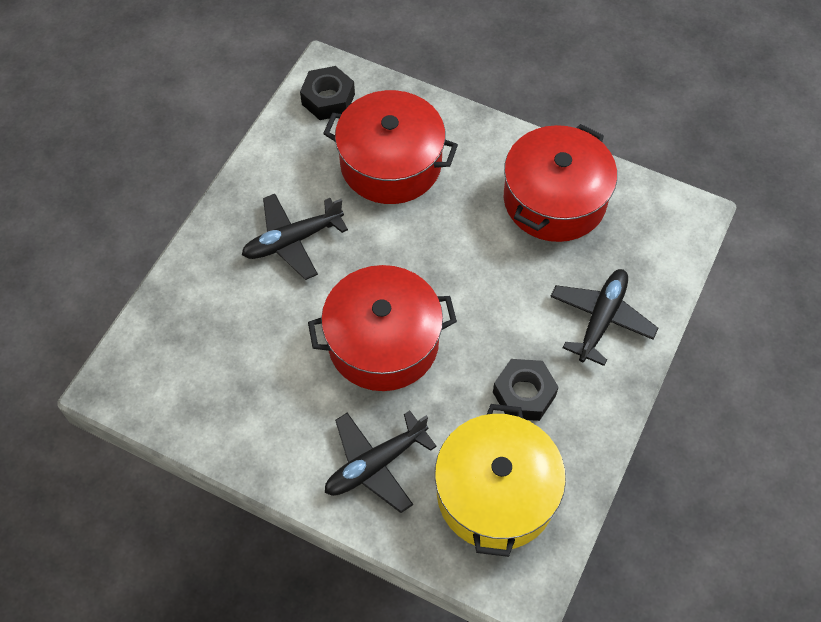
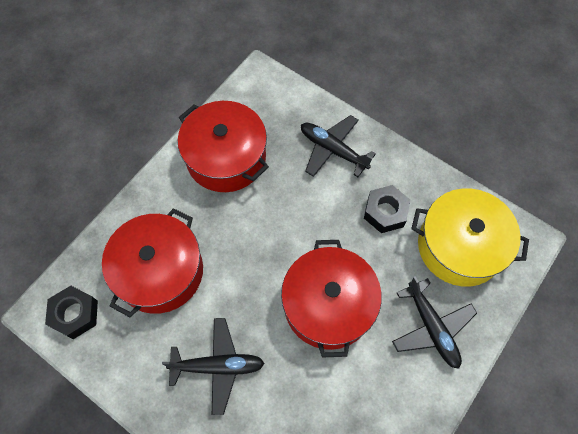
camera: 80 degrees left, 5 degrees up
black plane [242,194,348,280] -> black plane turned 75 degrees counterclockwise [162,318,265,415]

